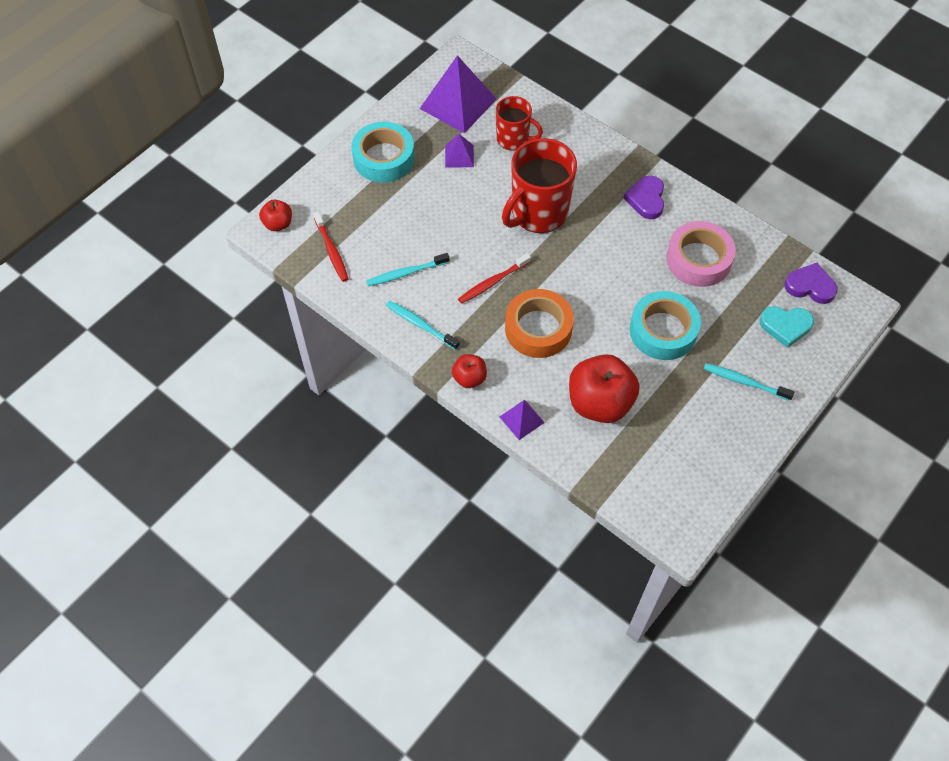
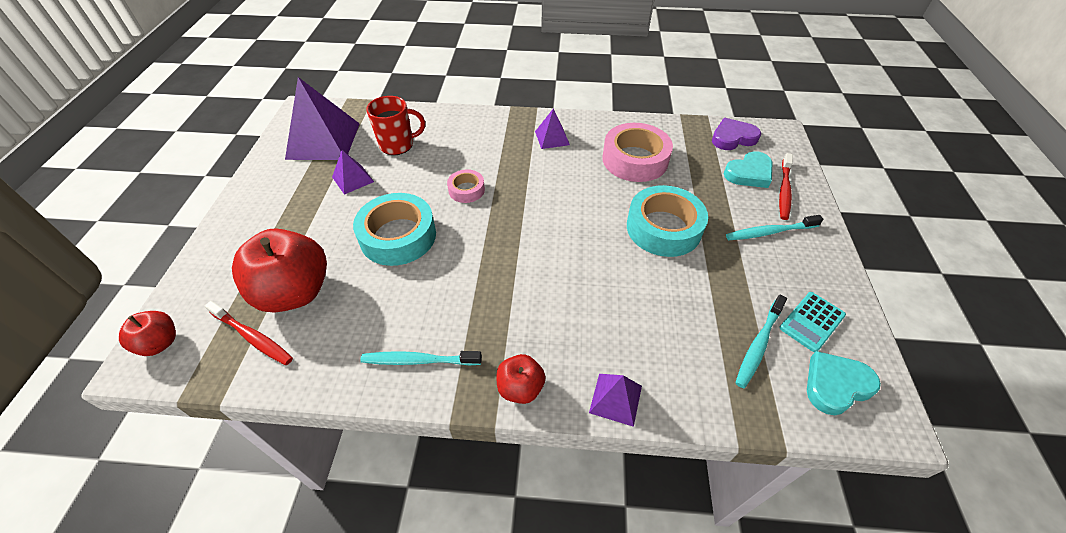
camera: 35 degrees left, 10 degrees down
turquoise tape [352,122,415,183] -> turquoise tape moved to [353,193,436,266]
turquoise toothbrush [366,253,449,286] -> turquoise toothbrush moved to [735,295,787,388]
red toothbrush [458,253,531,304] -> red toothbrush moved to [779,153,793,220]
red mug [502,138,577,233] -> pink tape [447,169,485,203]
orange tape [505,289,574,358] -> none
red apple [569,354,639,423] -> red apple moved to [232,228,327,312]
purple heart [623,176,664,219] -> purple pyramid [535,108,570,149]
none -> turquoise calculator [779,292,846,352]
none -> turquoise heart [807,351,881,415]

